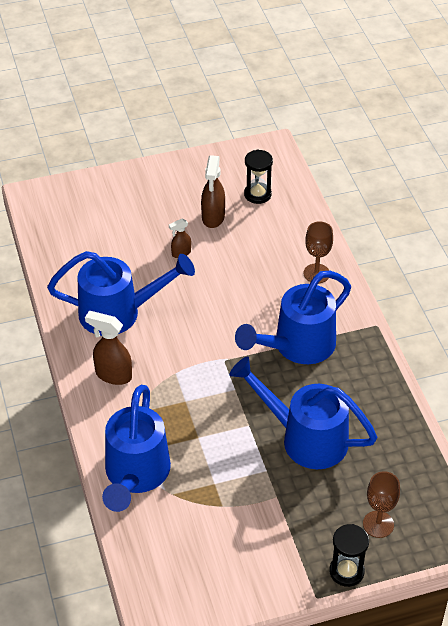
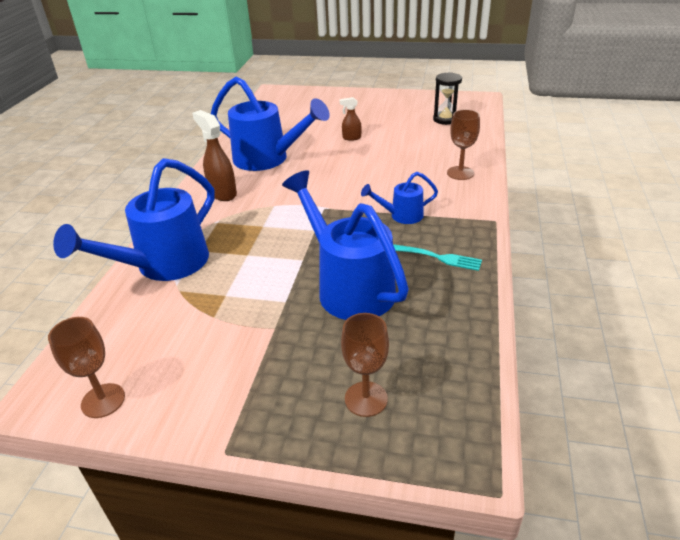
camera: 30 degrees right, 10 degrees down
brown spray bottle [201,155,225,228] -> none
blue watering can [235,271,351,364] -> blue watering can [361,172,438,224], size x0.50
black hourglass [330,524,369,587] -> none
none -> brown goblet [48,317,125,418]
none -> turquoise fork [393,244,482,271]

